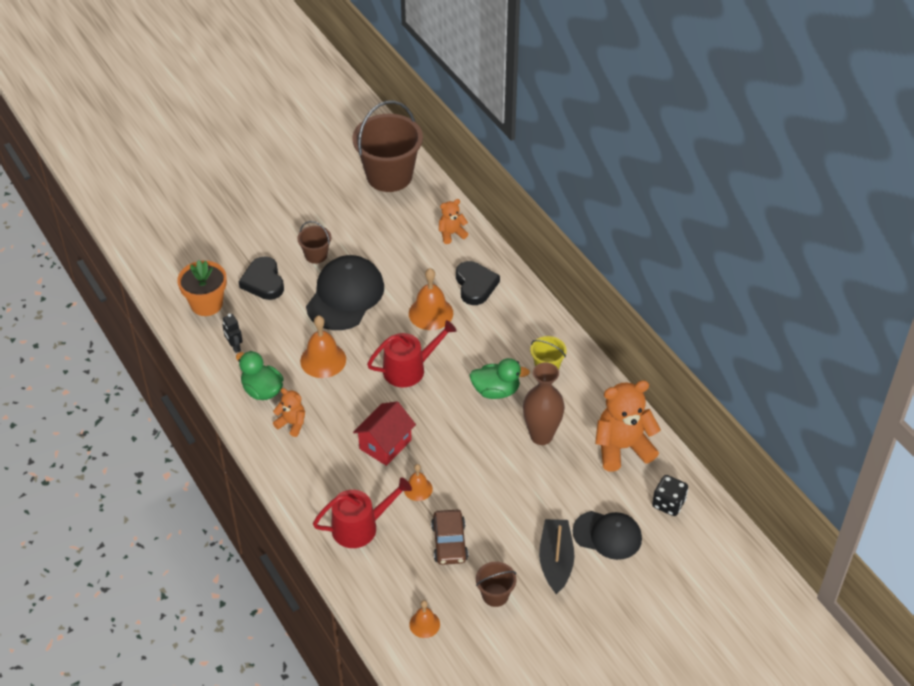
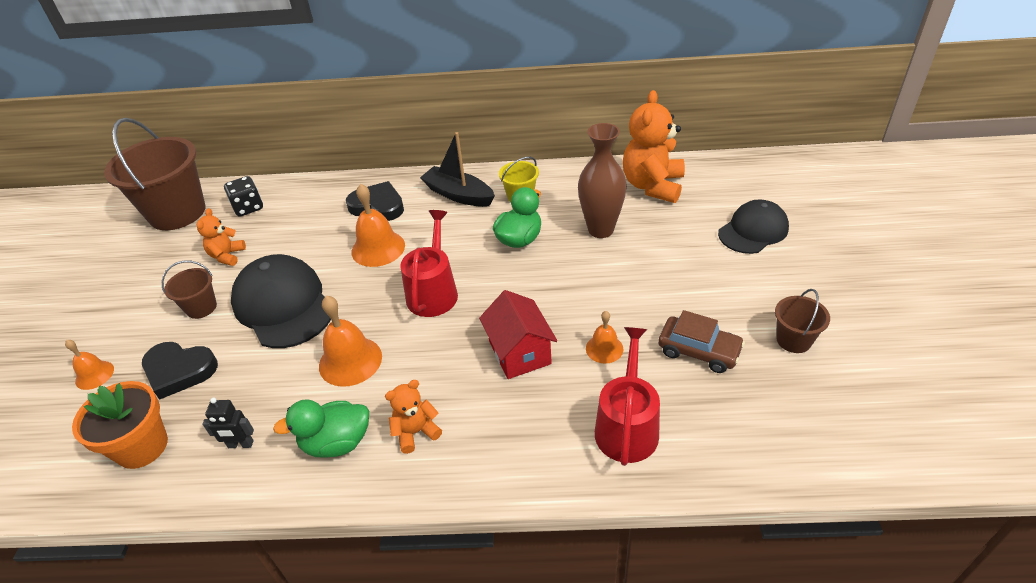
camera: 55 degrees left, 5 degrees down
orange bell [409,600,440,638] -> orange bell moved to [65,340,114,390]
orange teddy bear [439,199,468,244] -> orange teddy bear moved to [197,208,246,266]
black boat [539,519,574,594] -> black boat moved to [420,132,495,207]
black dice [652,475,688,516] -> black dice moved to [224,176,263,217]

